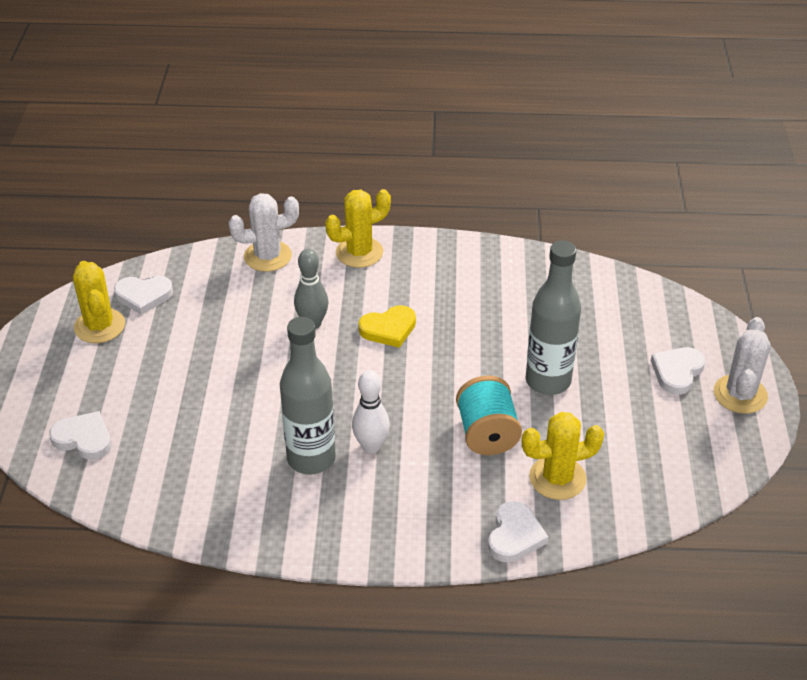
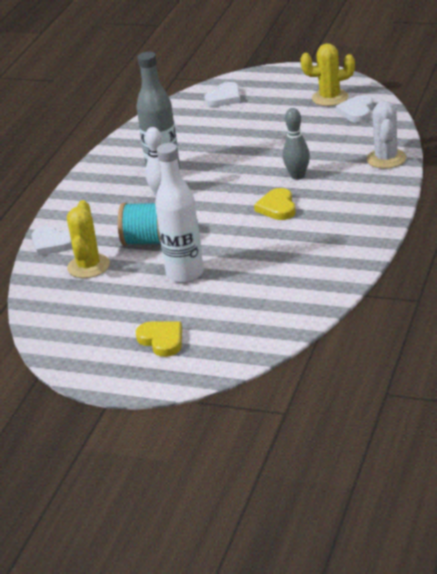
camera: 110 degrees right, 10 degrees down
yellow cactus [325,189,391,268] -> none
grey bottle [526,240,581,395] -> white bottle [155,143,204,283]
white heart [651,347,706,395] -> yellow heart [136,321,182,357]
white cactus [714,317,771,414] -> none

